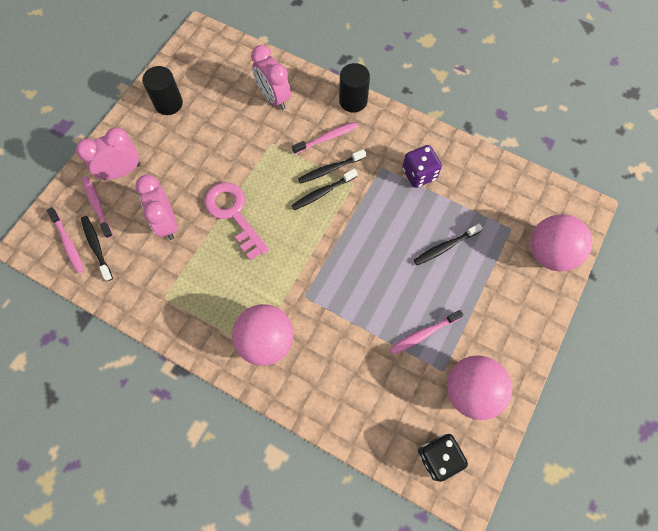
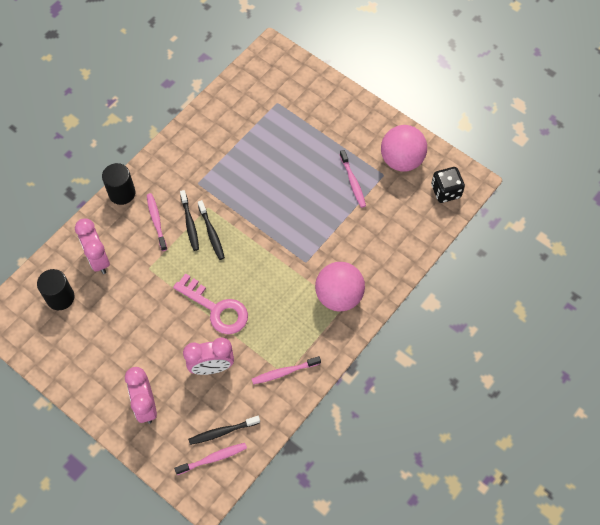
camera: 80 degrees left, 5 degrees down
pink toothbrush [82,176,113,238] -> pink toothbrush moved to [252,356,321,384]
black cylinder [142,66,183,115] -> black cylinder moved to [37,269,74,310]
pink key [204,182,269,261] -> pink key turned 120 degrees counterclockwise [173,273,248,334]
pink clock [251,45,291,110] -> pink clock turned 90 degrees clockwise [75,219,110,274]
purple dice [402,145,442,188] -> none
black toothbrush [414,223,483,265] -> none
pink ball [530,214,592,271] -> none

